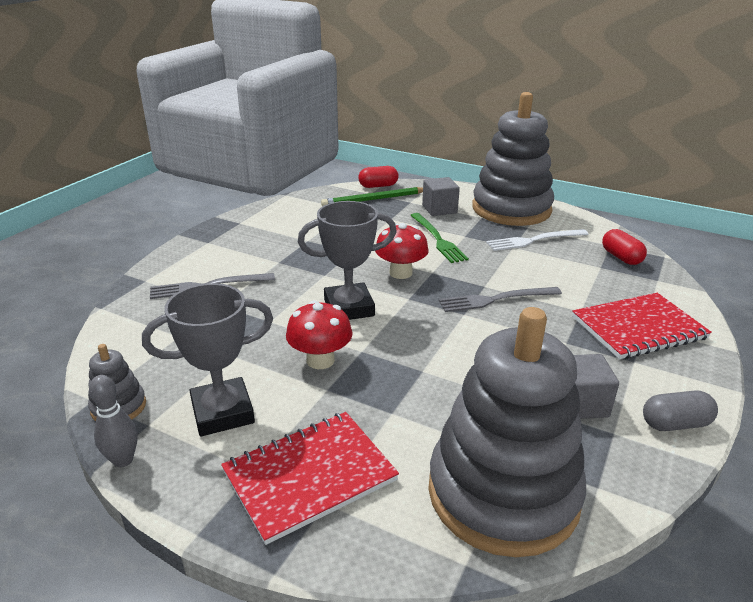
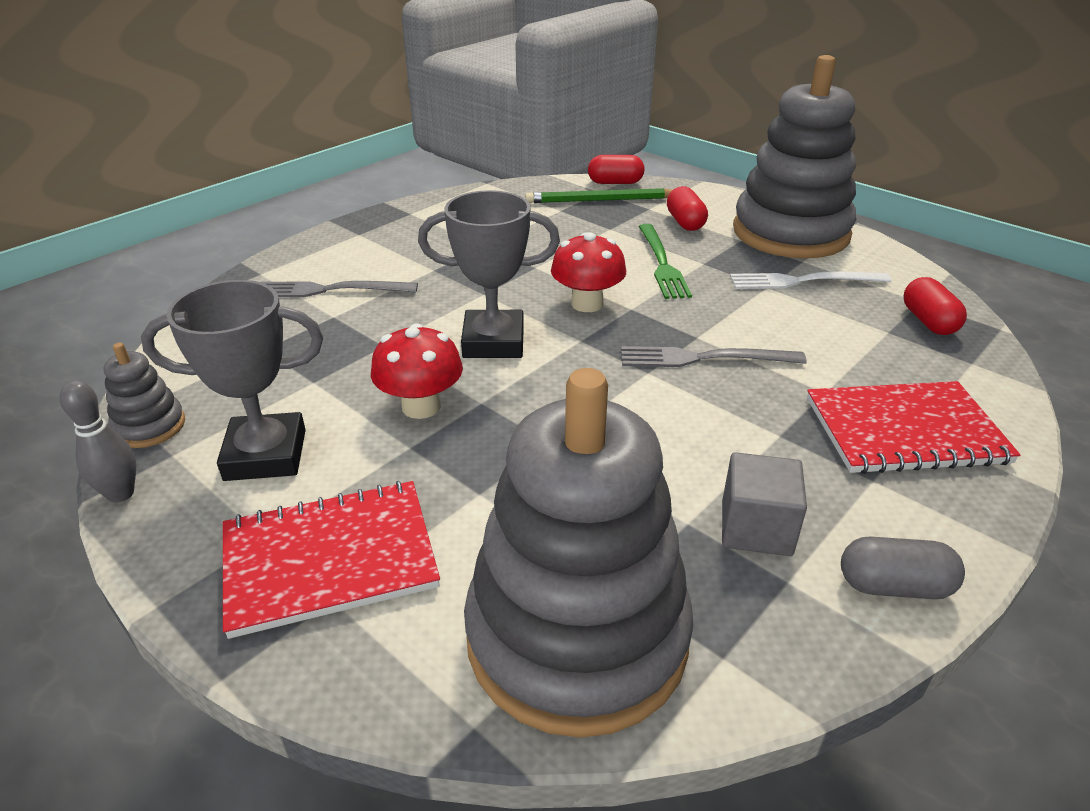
camera: 15 degrees right, 5 degrees up
grey cube [422,177,460,216] -> red capsule [667,186,708,231]

